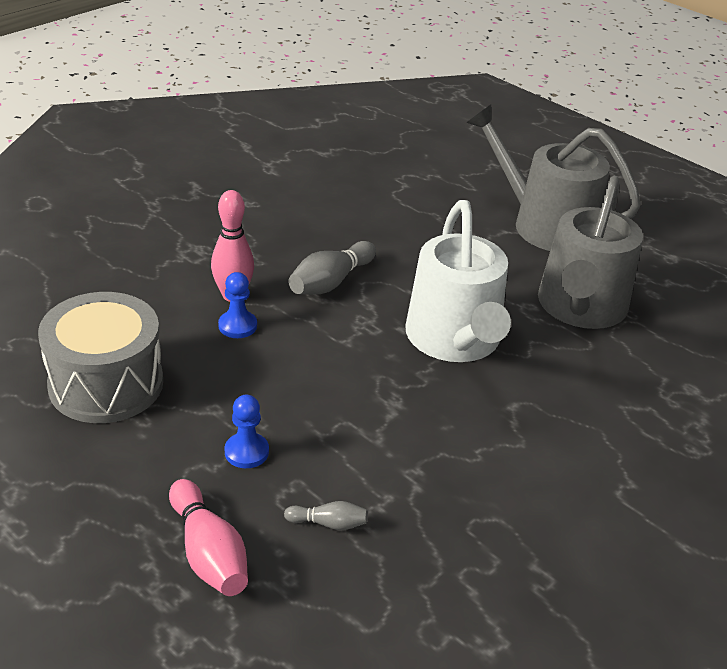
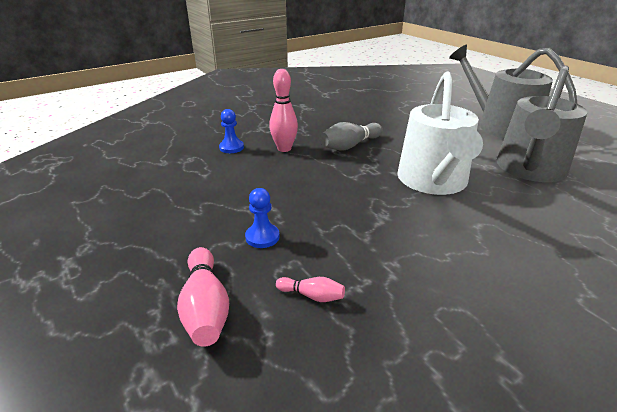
camera: 15 degrees right, 5 degrees down
grey drum [38,292,163,423] -> none
blue pawn [218,272,257,338] -> blue pawn moved to [219,109,244,153]
grey bowling pin [284,501,367,530] -> pink bowling pin [276,277,345,302]

